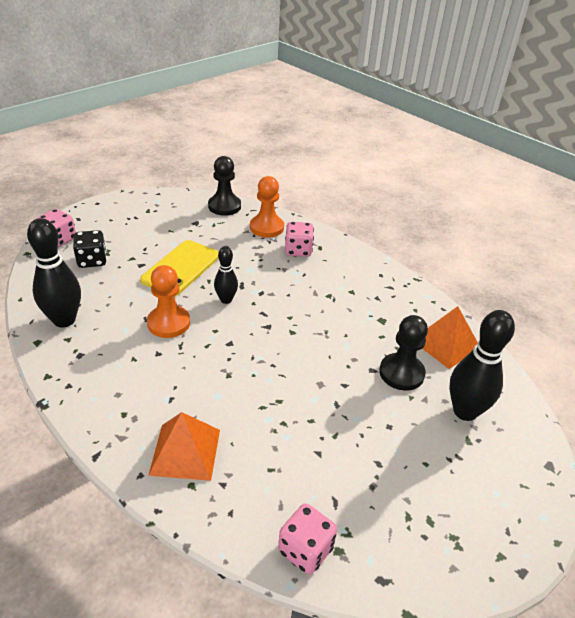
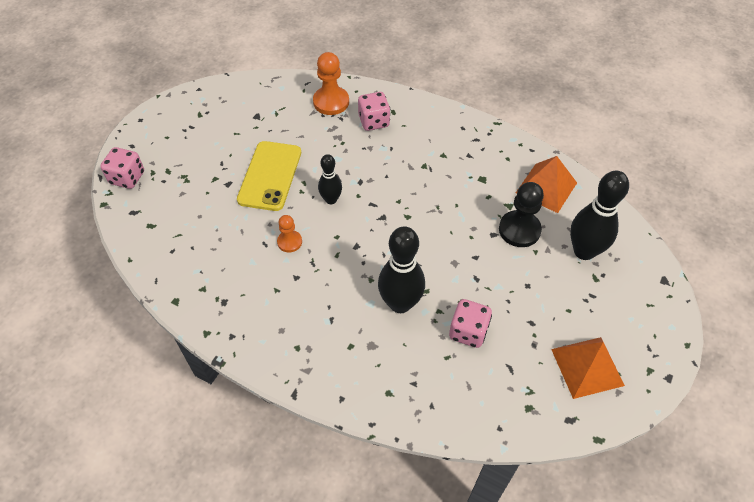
camera: 15 degrees left, 15 degrees up
black bowling pin [27,218,81,327] -> black bowling pin moved to [378,226,425,313]
black dice [73,230,107,268] -> none
orange pawn [147,265,190,338] -> orange pawn [277,215,302,253], size x0.59
orange pyramid [148,412,220,481] -> orange pyramid moved to [551,337,625,399]
black pawn [208,156,241,216] -> none
pink dice [278,504,337,574] -> pink dice moved to [449,299,492,348]

